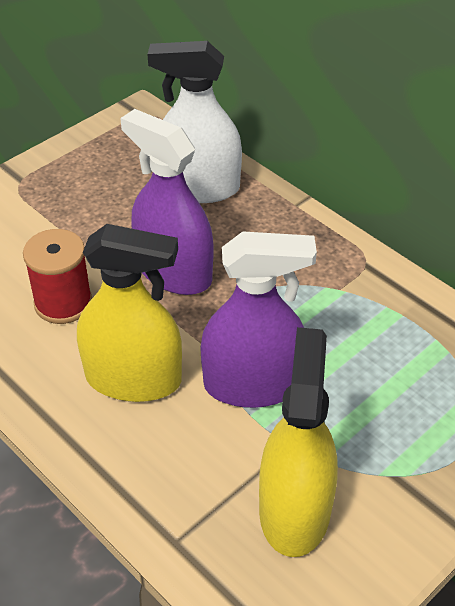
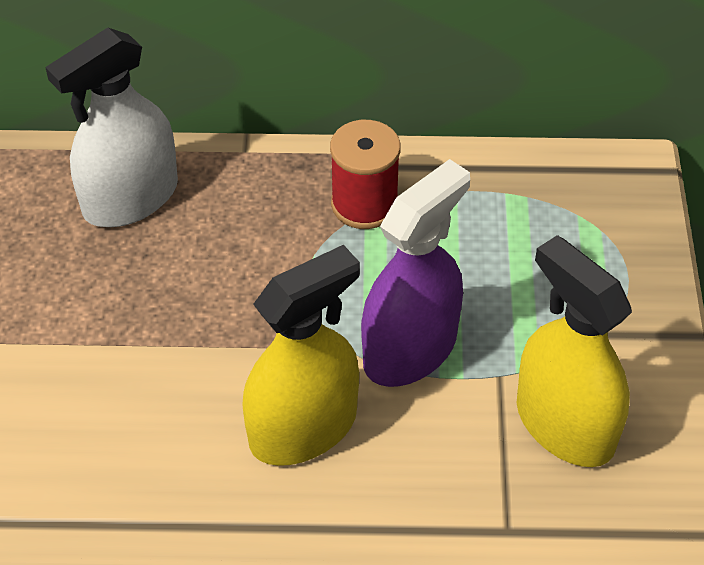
camera: 45 degrees left, 5 degrees up
red spool [23,229,92,324] -> red spool moved to [330,120,401,229]
purple spray bottle [120,109,213,295] -> none

